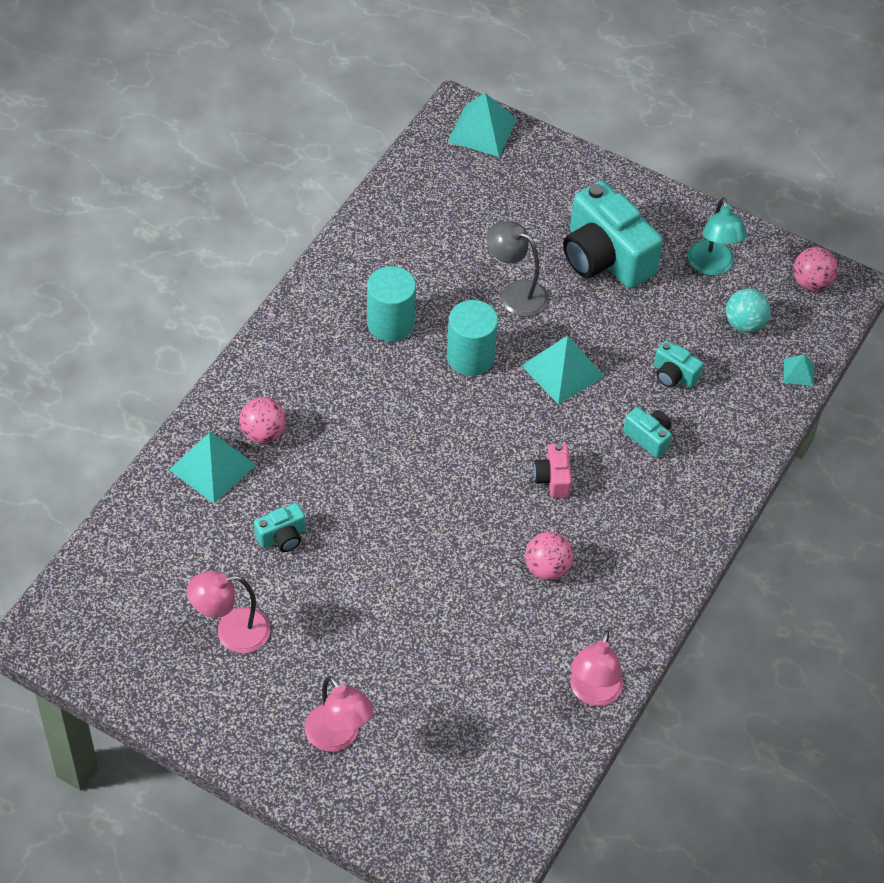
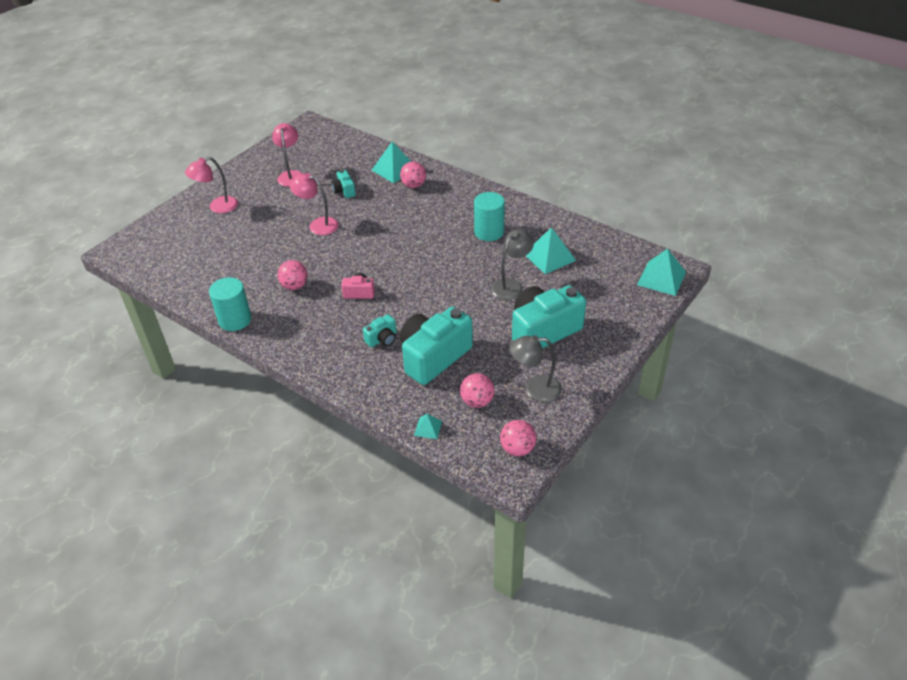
camera: 100 degrees right, 10 degrees down
turquoise cylinder [447,300,498,376] -> turquoise cylinder moved to [209,277,252,331]
turquoise pyramid [521,335,605,405] -> turquoise pyramid moved to [526,227,576,274]
pink lamp [570,630,623,706] -> pink lamp moved to [290,173,339,235]
turquoise camera [654,341,703,388] -> turquoise camera [400,307,473,385], size x2.19
turquoise lamp [688,197,747,275] -> grey lamp [510,335,562,402]
turquoise ball [726,288,771,333] -> pink ball [460,373,495,408]

